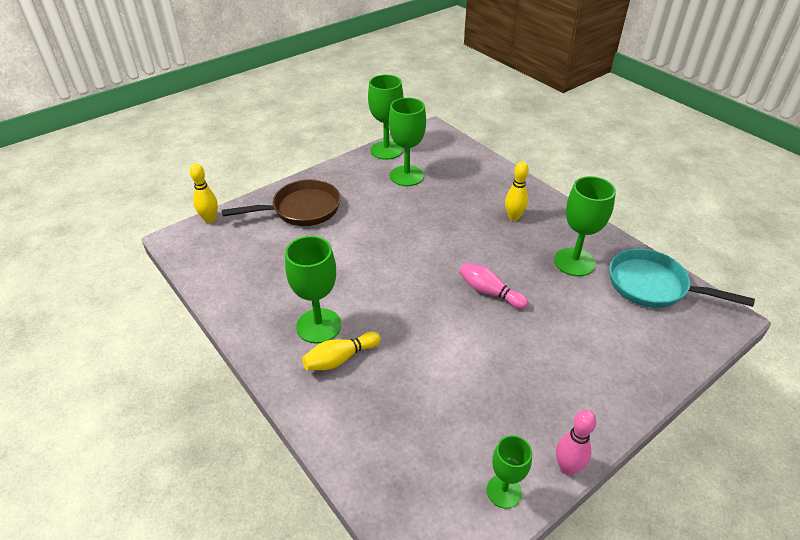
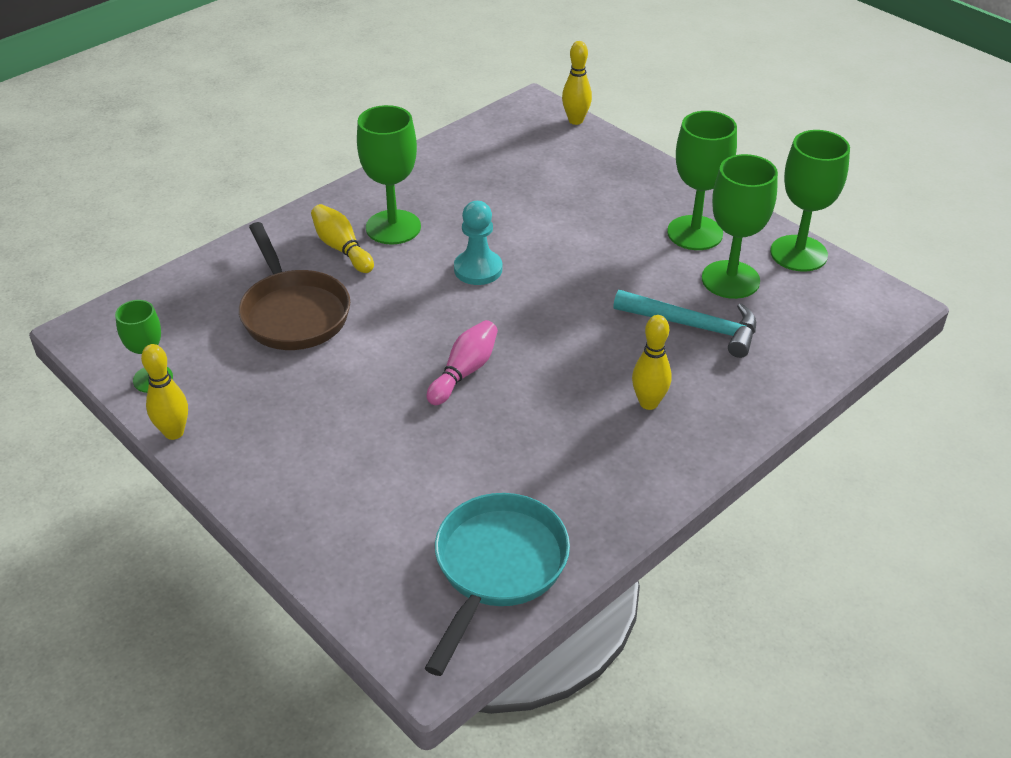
camera: 85 degrees right, 0 degrees up
brown pan [222,179,341,226] -> brown pan moved to [239,222,350,350]
green goblet [554,176,616,276] -> green goblet moved to [667,111,737,250]
pink bowling pin [556,410,596,475] -> yellow bowling pin [141,344,188,440]
none -> turquoise pawn [454,201,502,285]
none -> turquoise hammer [613,290,756,358]

